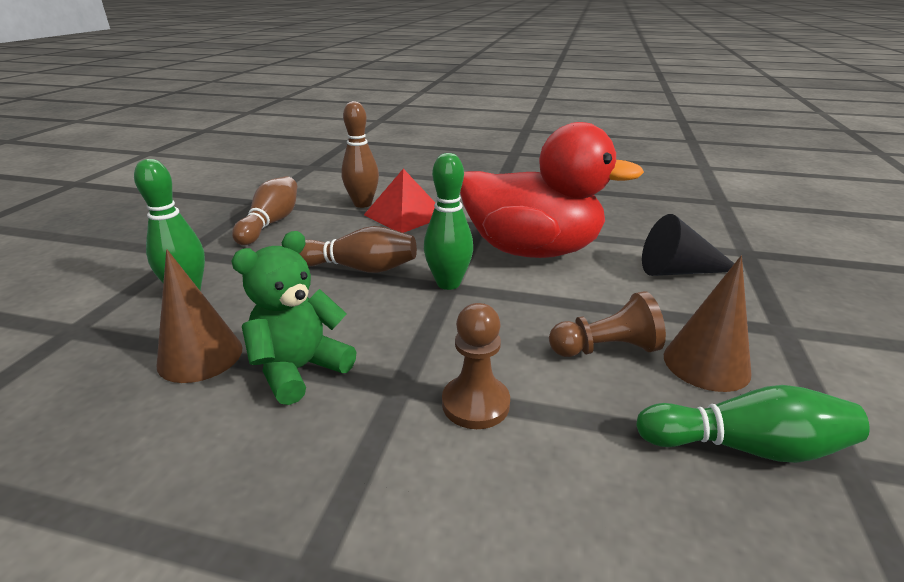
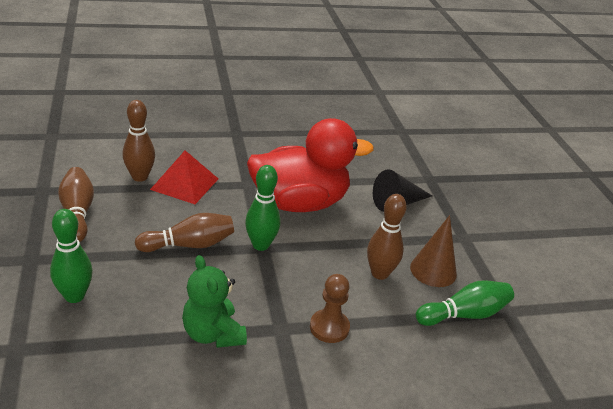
camera: 30 degrees left, 5 degrees up
brown cone [156,249,243,383] -> none
green teddy bear [232,231,357,405] -> green teddy bear turned 45 degrees counterclockwise [182,255,247,348]
brown pawn [549,291,666,357] -> brown bowling pin [367,194,407,280]

